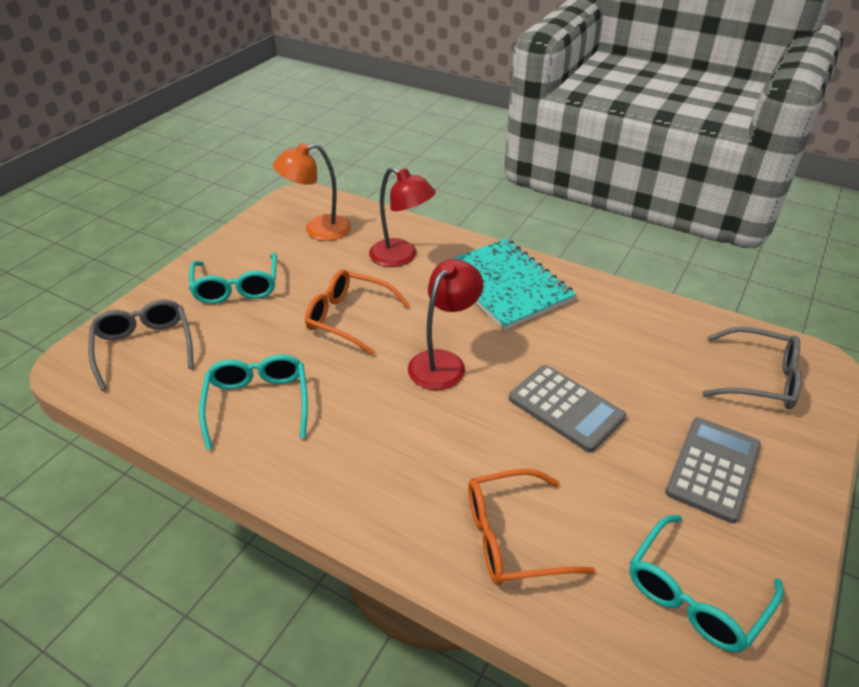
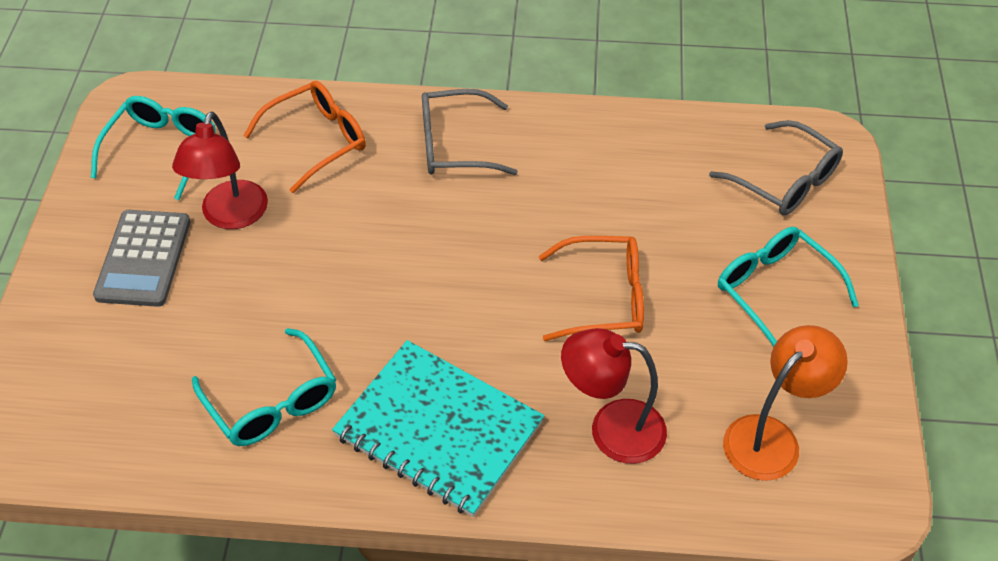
camera: 155 degrees right, 10 degrees up
turquoise glasses [199,355,308,450] -> turquoise glasses moved to [192,328,336,446]
red lamp [408,259,483,390] -> red lamp moved to [172,112,268,229]
grey calculator [509,365,626,452] -> none
grey glasses [702,327,802,409] -> grey glasses moved to [422,89,518,175]

